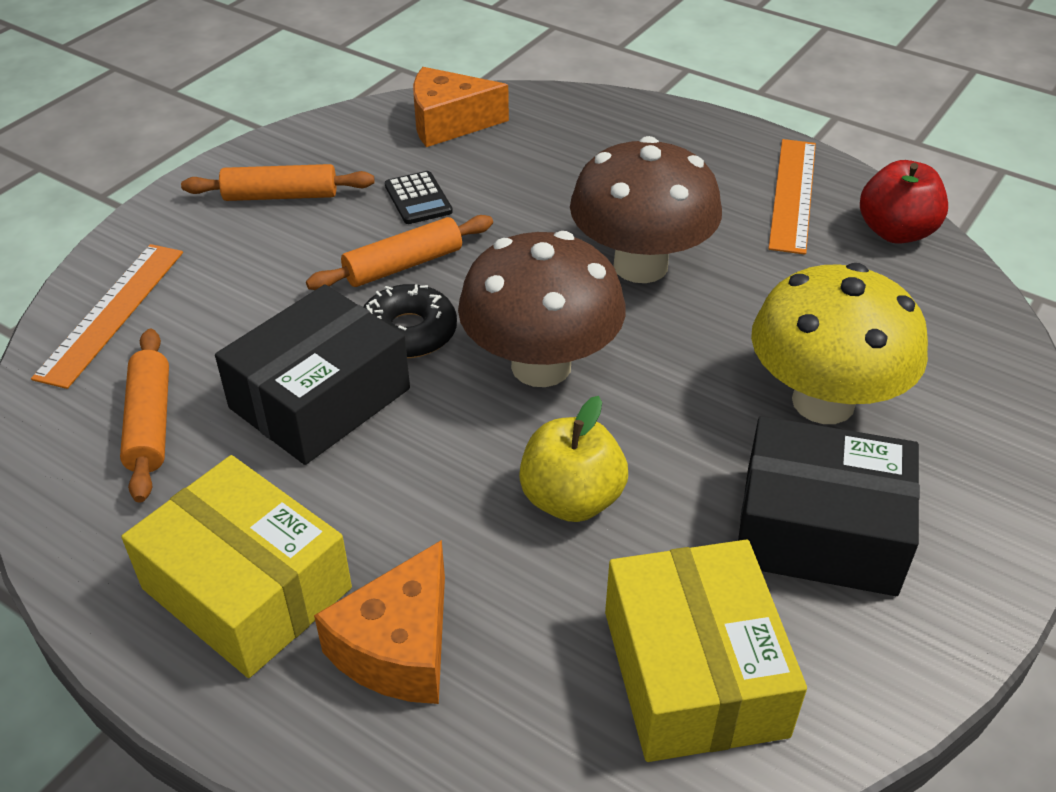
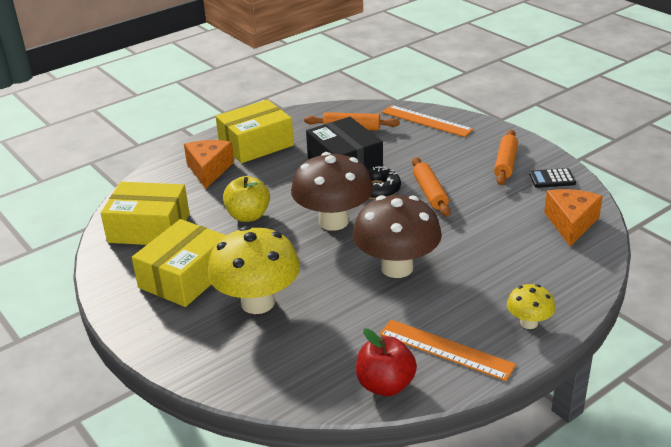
camera: 110 degrees right, 10 degrees down
orange cheese [314,540,445,704] -> orange cheese turned 45 degrees clockwise [184,140,234,189]
black calculator [385,171,453,224] -> black calculator moved to [529,168,576,188]
black box [738,416,920,596] -> yellow box [132,219,226,307]
none -> yellow mushroom [507,284,555,329]

